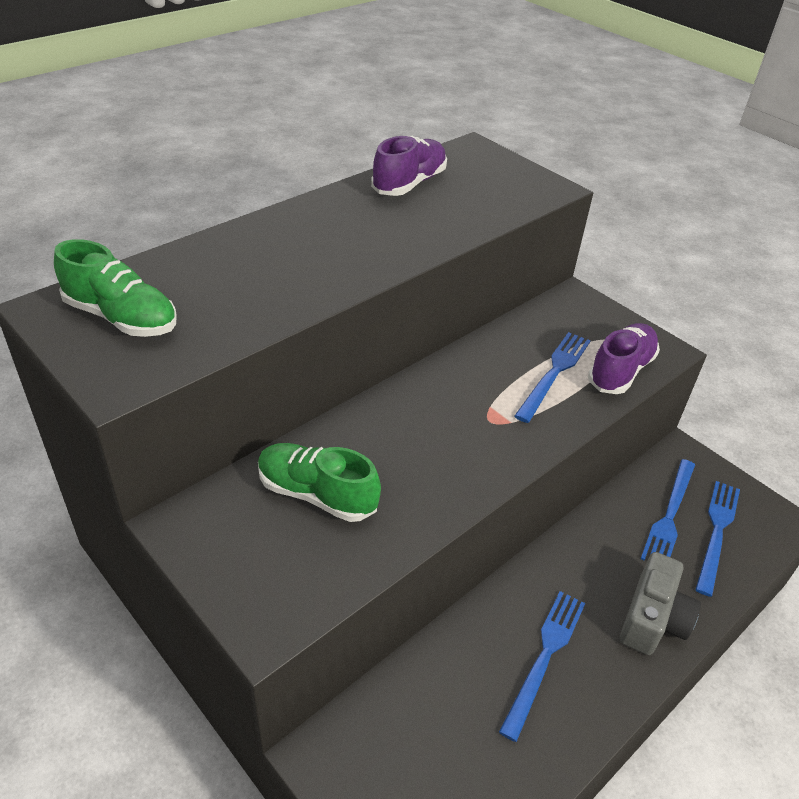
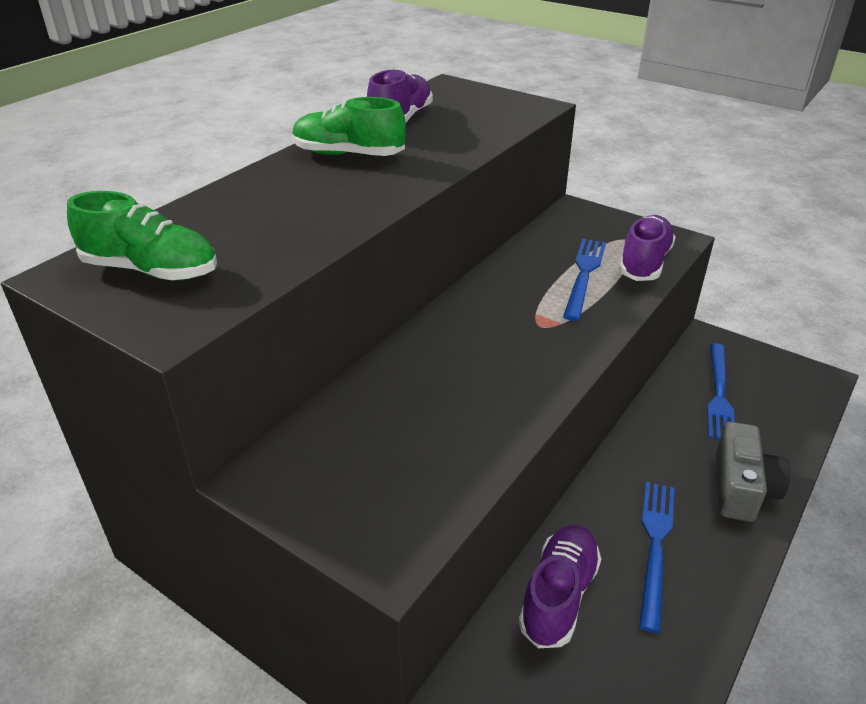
camera: 10 degrees left, 5 degrees down
green shoe [258,443,381,522] -> green shoe moved to [292,97,406,156]
blue fork [695,481,740,597] -> none
none -> purple shoe [519,525,601,648]

